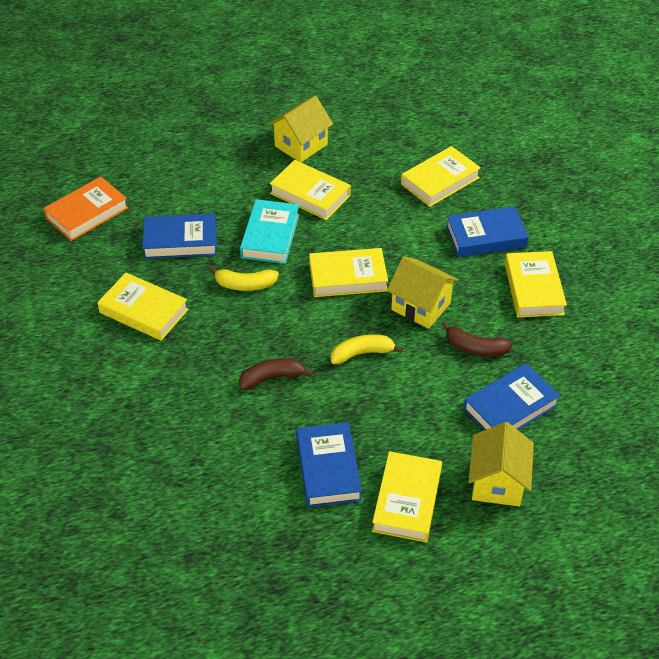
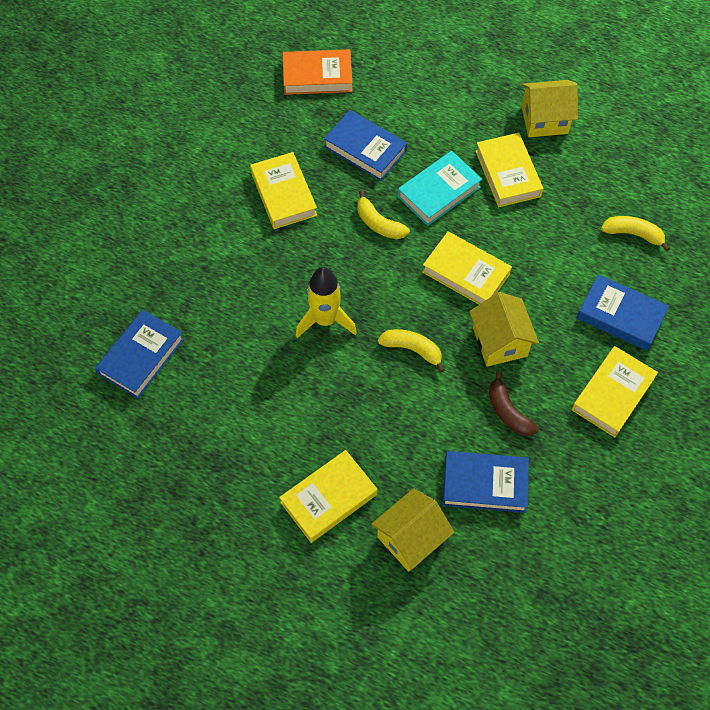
camera: 40 degrees right, 15 degrees up
brown banana [239,358,313,390] -> yellow rocket [296,267,357,338]
blue book [296,422,362,507] -> blue book moved to [95,310,184,398]
yellow book [401,146,481,207] -> yellow banana [601,216,670,251]

